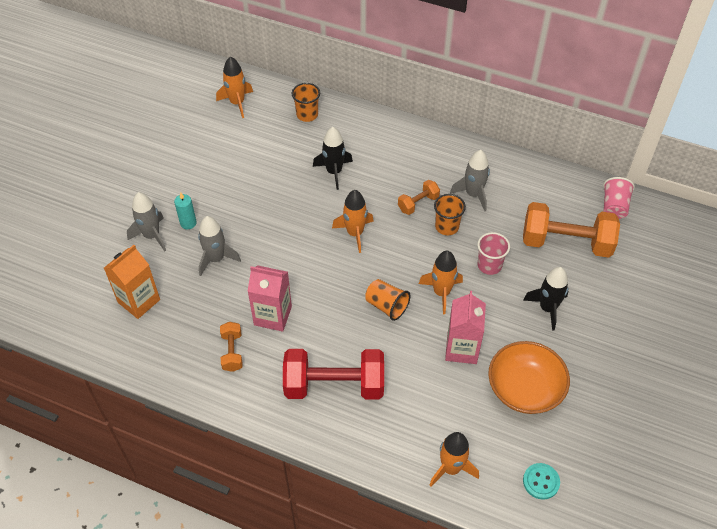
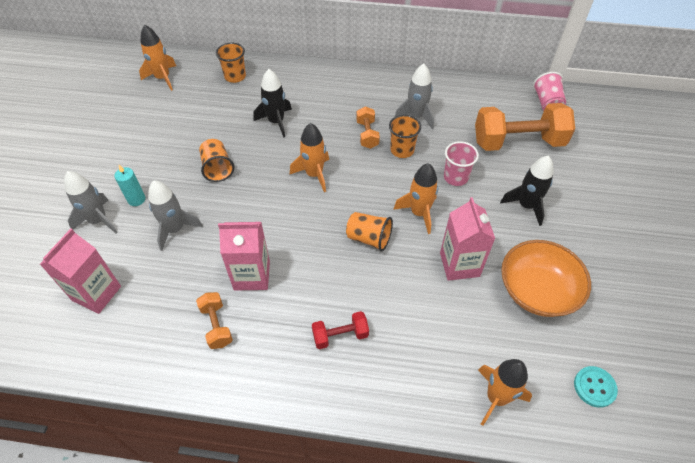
camera: 15 degrees left, 0 degrees up
orange carton [104,245,160,319] -> pink carton [40,229,121,314]
red dumbbell [283,349,384,400] -> red dumbbell [312,311,369,349], size x0.48
orange dumbbell [398,180,440,215] -> orange dumbbell turned 45 degrees counterclockwise [356,106,380,149]
none -> orange cup [199,139,234,182]

